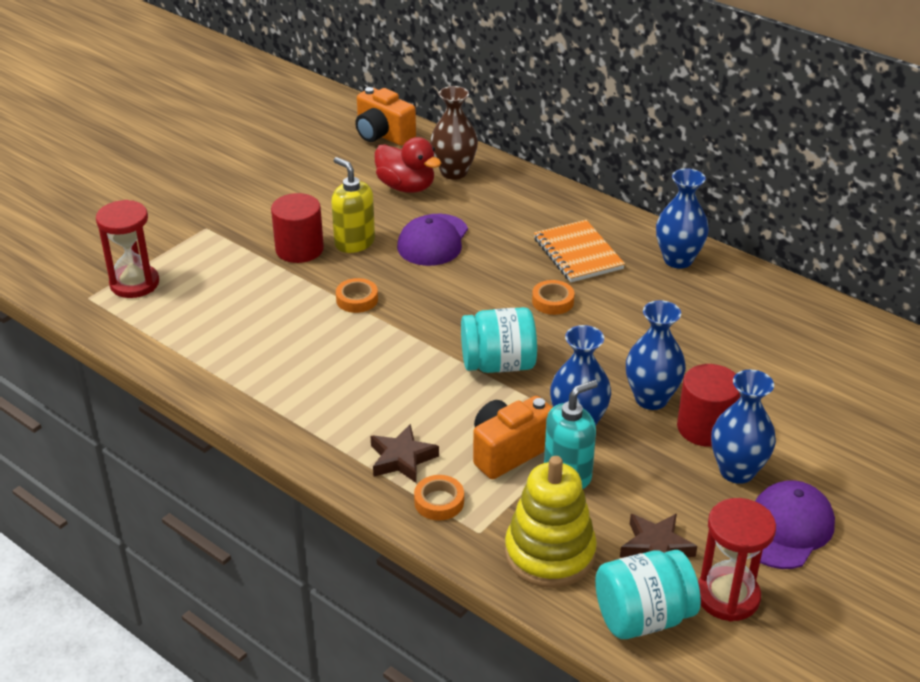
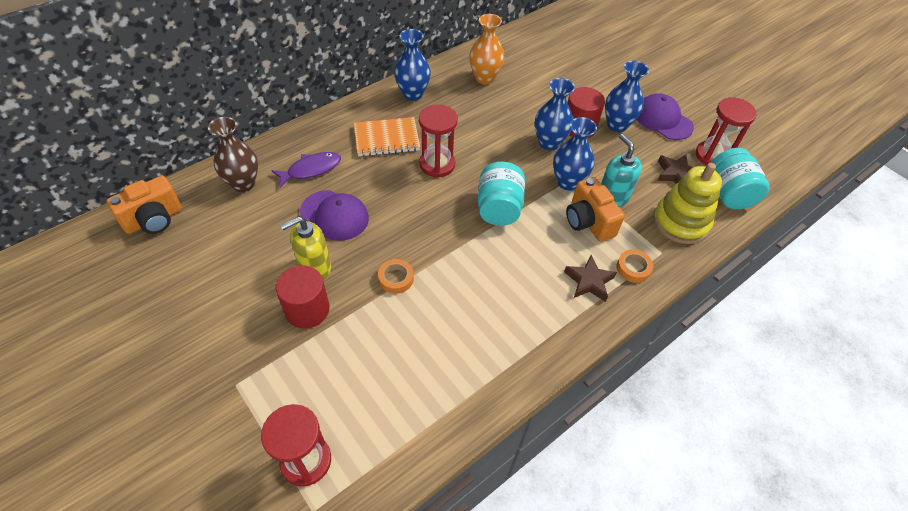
camera: 80 degrees left, 15 degrees up
red duck [375,137,441,193] -> none
orange tape [532,280,574,315] -> red hourglass [419,104,458,178]
none -> purple fish [271,152,341,188]
none -> orange vase [469,14,505,84]

